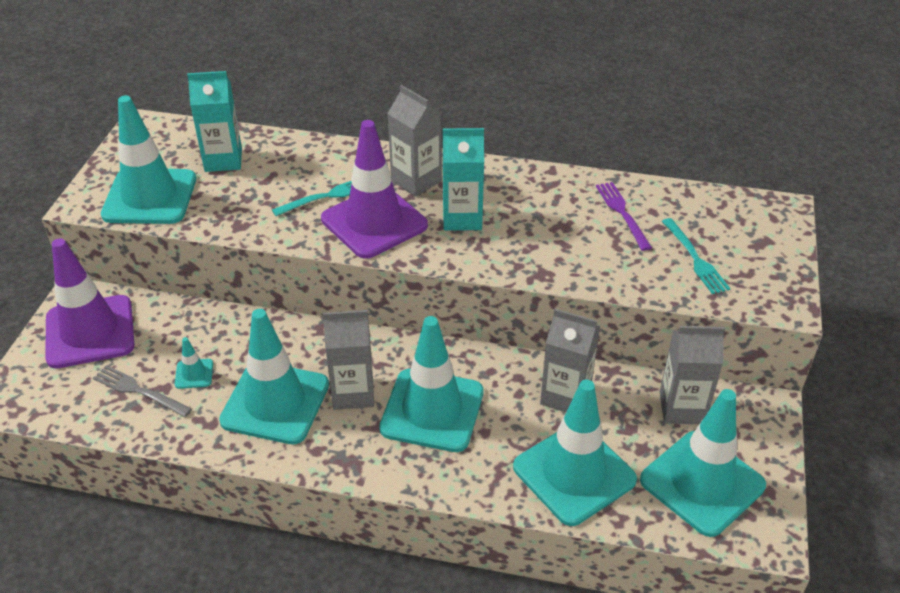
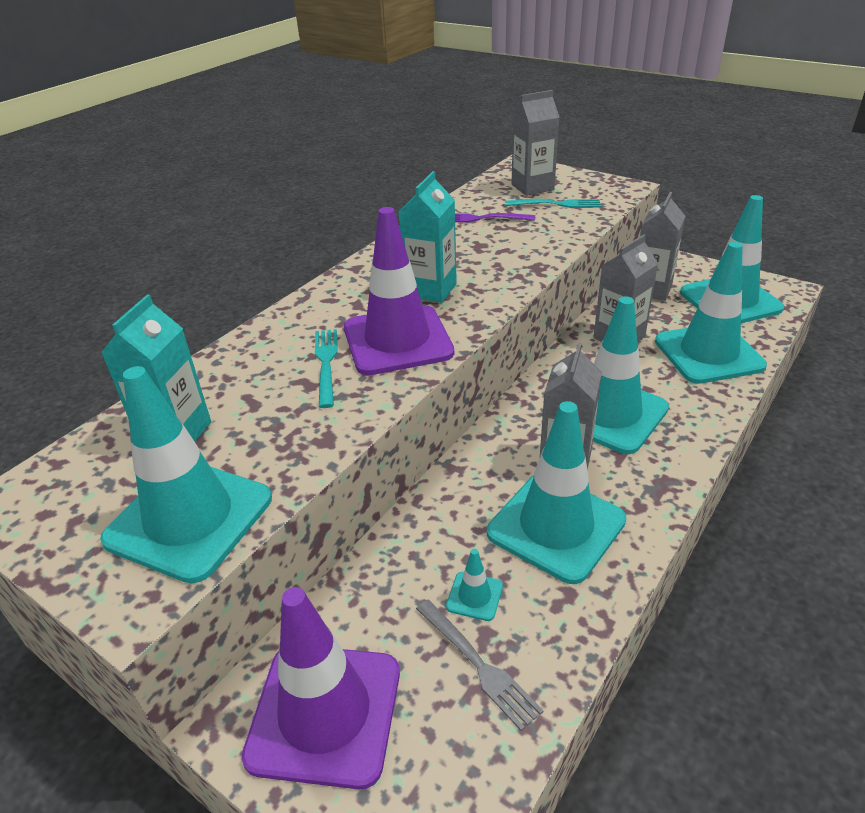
camera: 65 degrees left, 5 degrees down
grey fork [93,365,192,417] -> grey fork turned 90 degrees counterclockwise [416,600,544,731]
grey carton [387,85,442,197] -> grey carton moved to [512,90,559,196]

